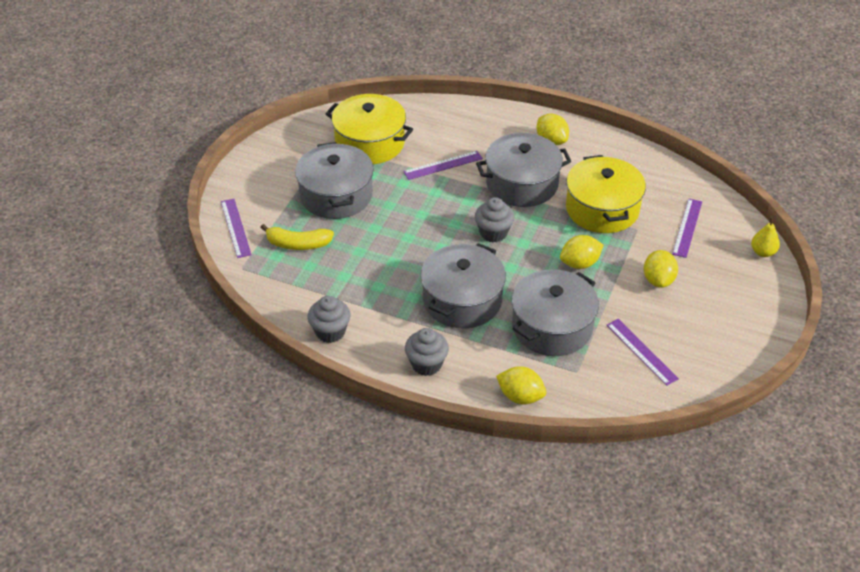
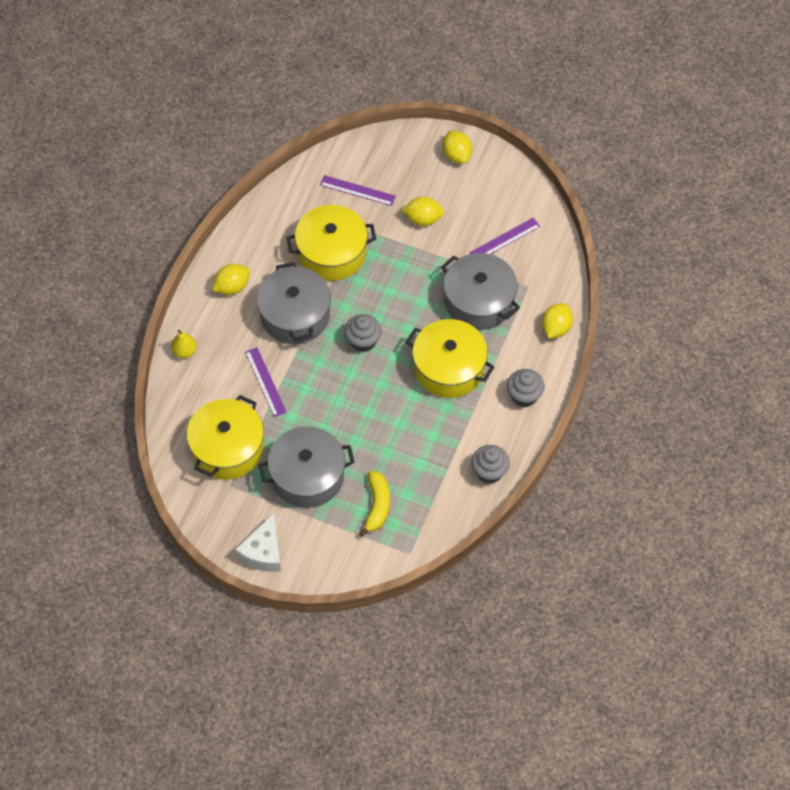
camera: 90 degrees left, 15 degrees up
purple ruler [221,199,252,258] -> none
grey pot [421,243,506,328] -> yellow pot [406,319,494,398]
yellow lemon [560,235,603,269] -> yellow lemon moved to [443,131,472,164]
yellow pear [751,217,780,257] -> yellow pear moved to [171,330,197,358]
none -> white cheese [235,513,281,572]

